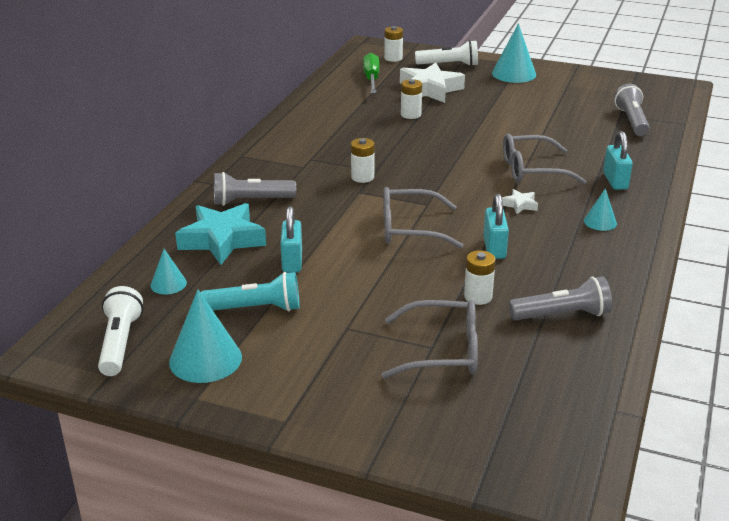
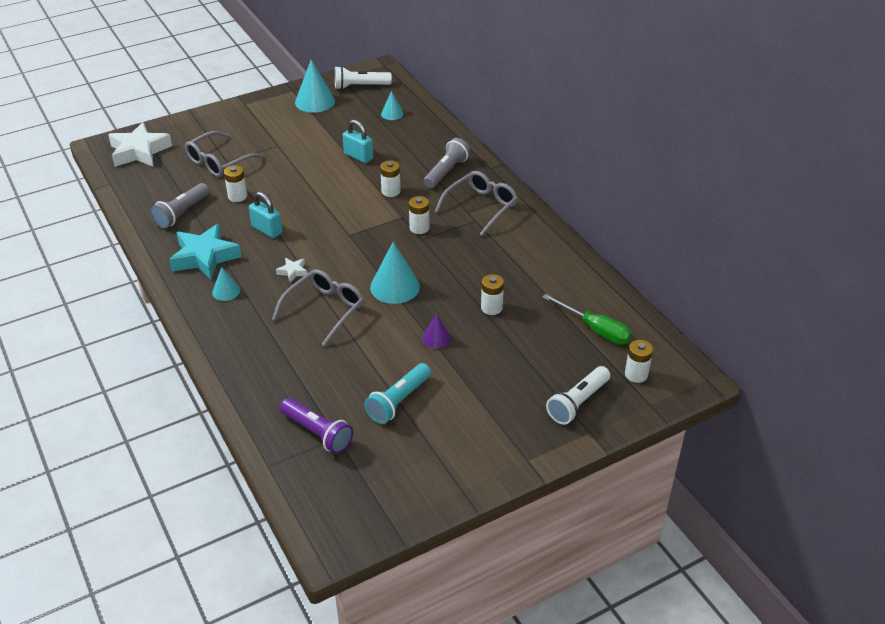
camera: 130 degrees right, 10 degrees up
white flashlight [98,286,143,376] -> white flashlight turned 135 degrees clockwise [335,66,392,90]
turquoise star [175,203,266,265] -> turquoise star moved to [169,224,242,280]
turquoise flashlight [200,272,300,311] -> turquoise flashlight moved to [364,363,431,424]
grey glasses [383,187,464,249] -> grey glasses moved to [435,171,518,236]
white star [400,63,465,103] -> white star moved to [108,122,172,167]
turquoise cone [492,24,536,83] -> turquoise cone moved to [370,242,420,304]
turquoise padlock [603,131,633,190] -> none
grey flashlight [614,84,650,136] -> purple flashlight [280,398,353,454]
none -> white battery [380,160,401,197]
none -> purple cone [422,313,451,349]

